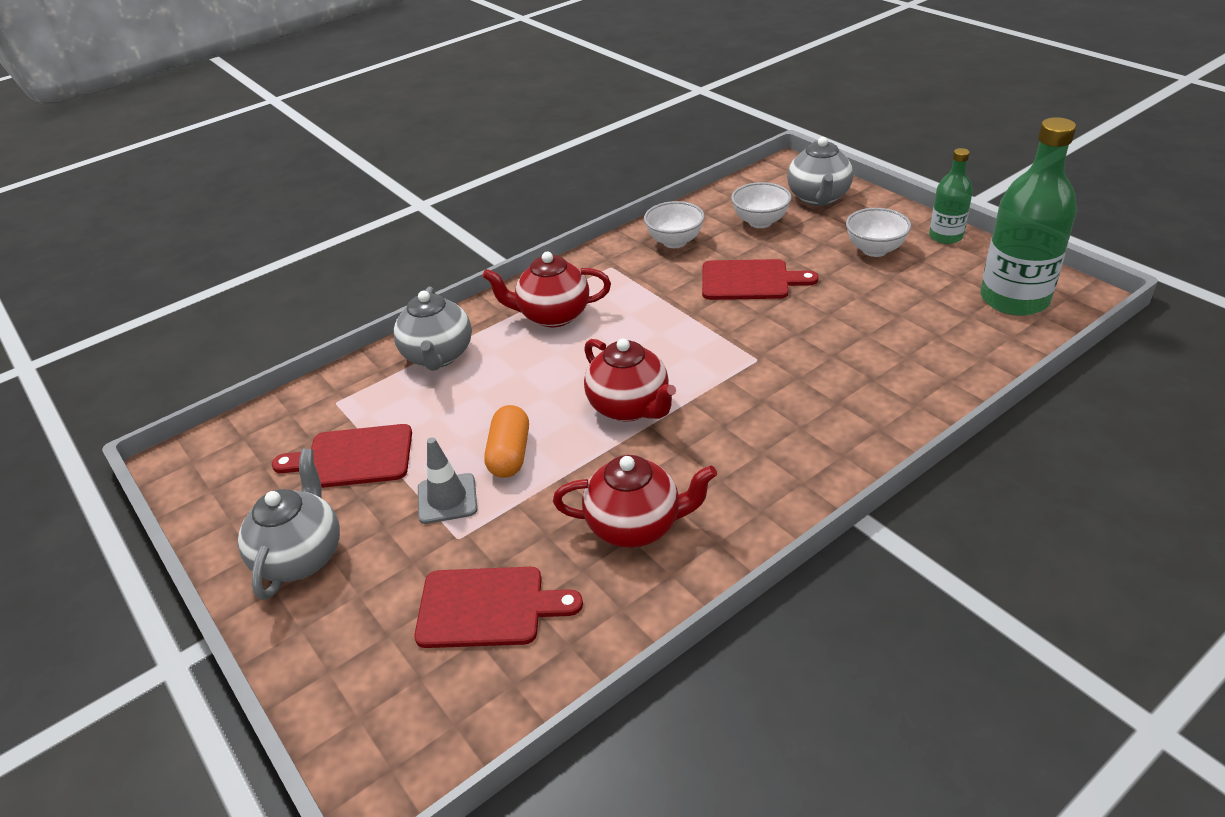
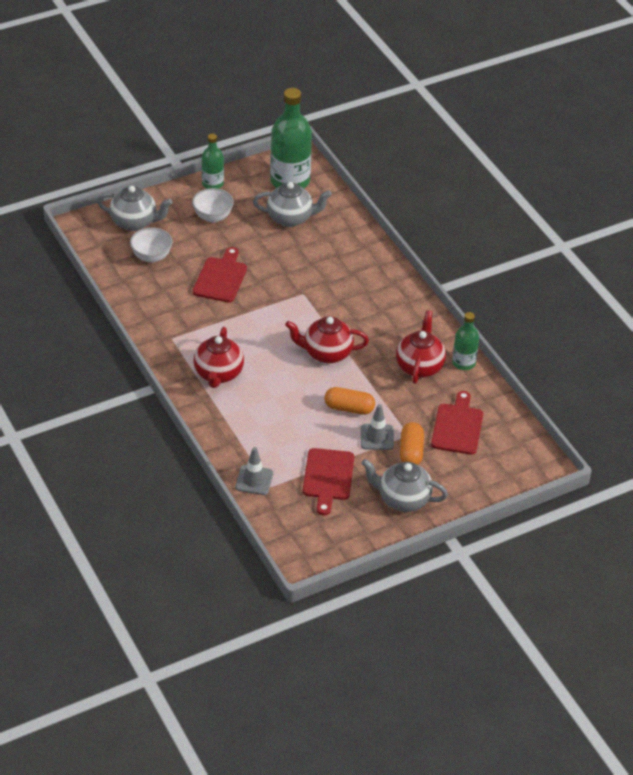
camera: 85 degrees left, 5 degrees up
grey teapot [393,286,472,371] -> grey teapot moved to [253,182,332,227]
red teapot [584,338,676,422] -> red teapot turned 150 degrees counterclockwise [285,316,369,363]
white bowl [644,201,705,248] -> none
none -> grey traffic cone [235,447,273,495]
none -> orange capsule [400,422,424,465]
none -> green bottle [452,312,479,370]

